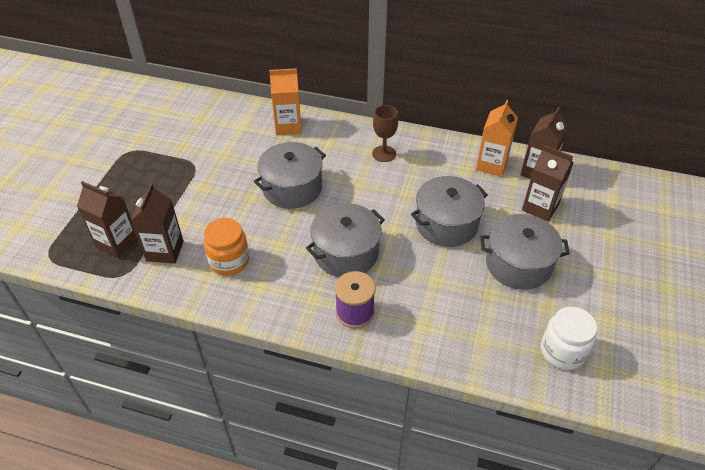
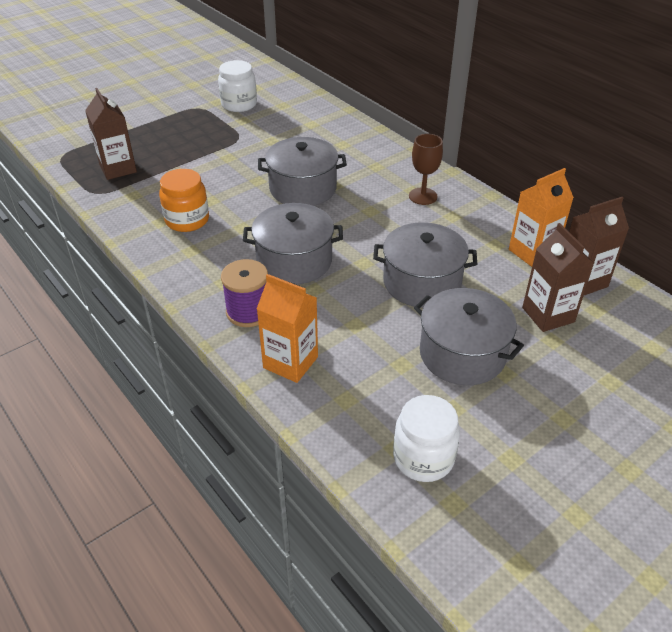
camera: 35 degrees right, 5 degrees down
brown carton [130,183,184,264] -> none
orange carton [269,68,302,135] -> orange carton moved to [257,274,318,383]
none -> white jar [218,60,257,112]

